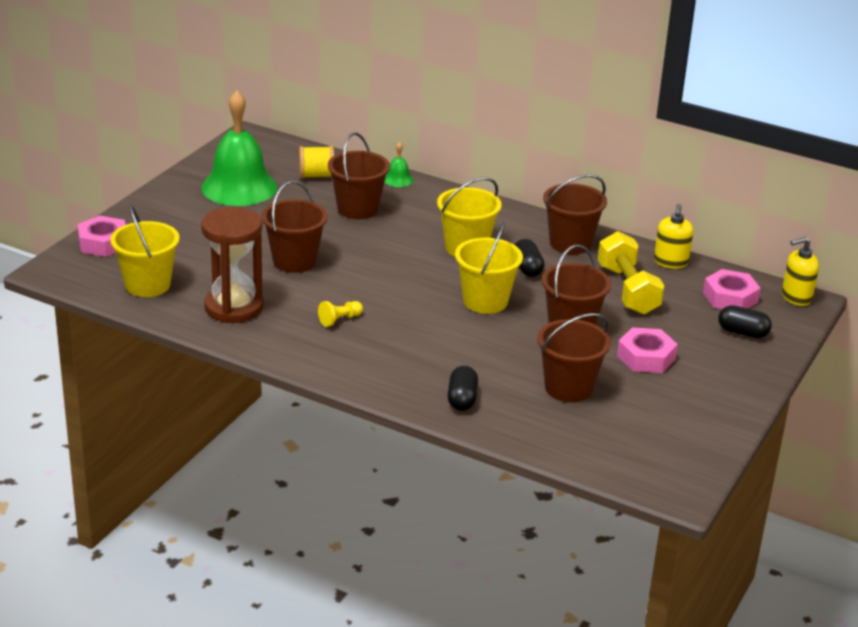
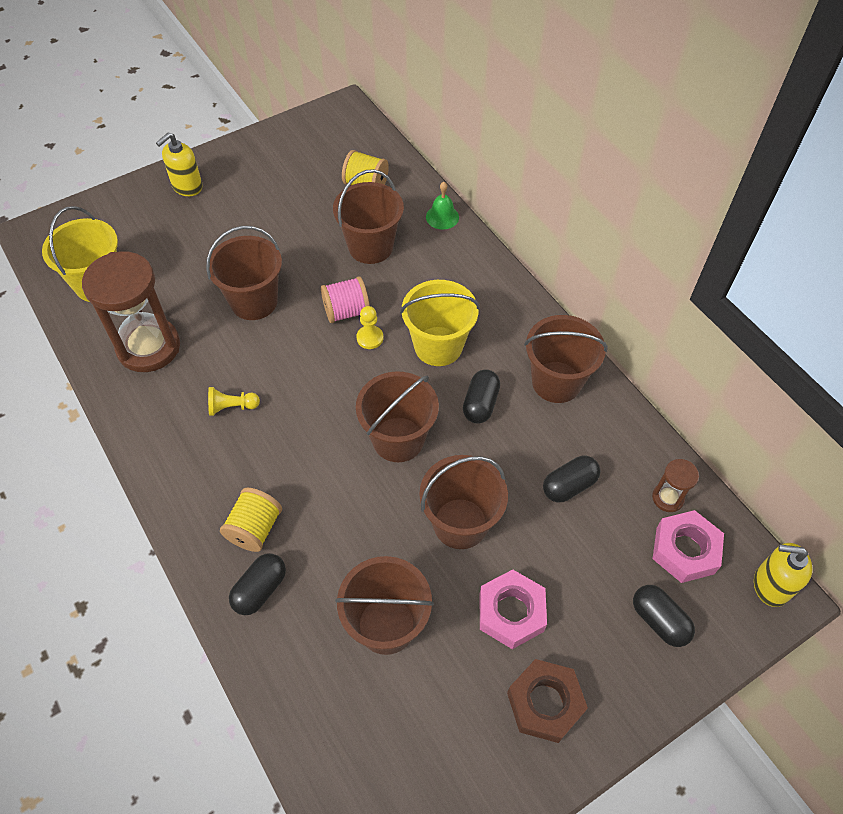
camera: 30 degrees right, 25 degrees up
pink nut [77,216,126,257] -> none
green bell [201,90,277,206] -> none
yellow bucket [455,222,523,314] -> brown bucket [356,371,439,462]
yellow dumbbell [598,231,665,315] -> black capsule [543,456,601,502]
yellow soap dispenser [654,204,693,269] -> yellow soap dispenser moved to [156,132,203,196]
none -> yellow spool [220,487,282,552]
none -> pink spool [321,276,370,323]
none -> yellow pawn [356,306,383,349]
none -> brown nut [507,659,588,743]
none -> brown hourglass [652,459,699,512]

